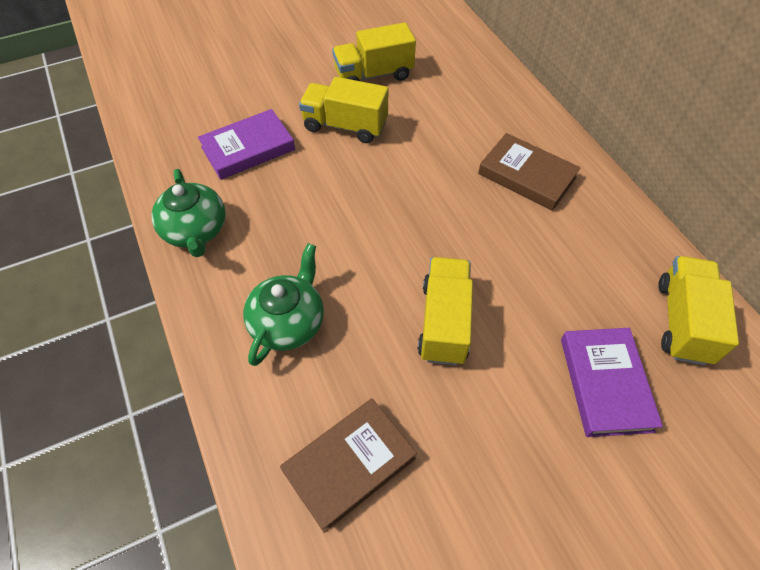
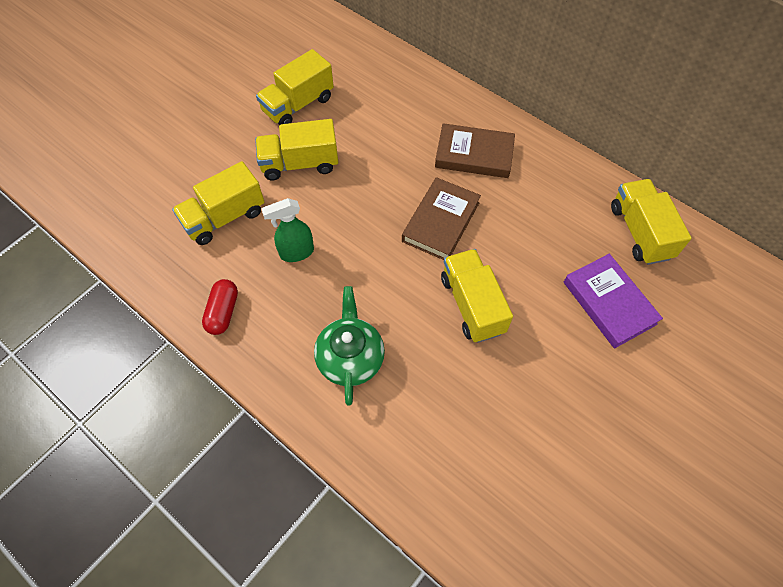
camera: 25 degrees left, 5 degrees up
green teapot [152,169,226,257] -> red capsule [202,279,238,335]
purple book [198,109,295,180] -> yellow truck [172,161,265,245]
brown book [280,399,417,533] -> brown book moved to [402,177,481,260]
none -> green spray bottle [261,198,314,262]

